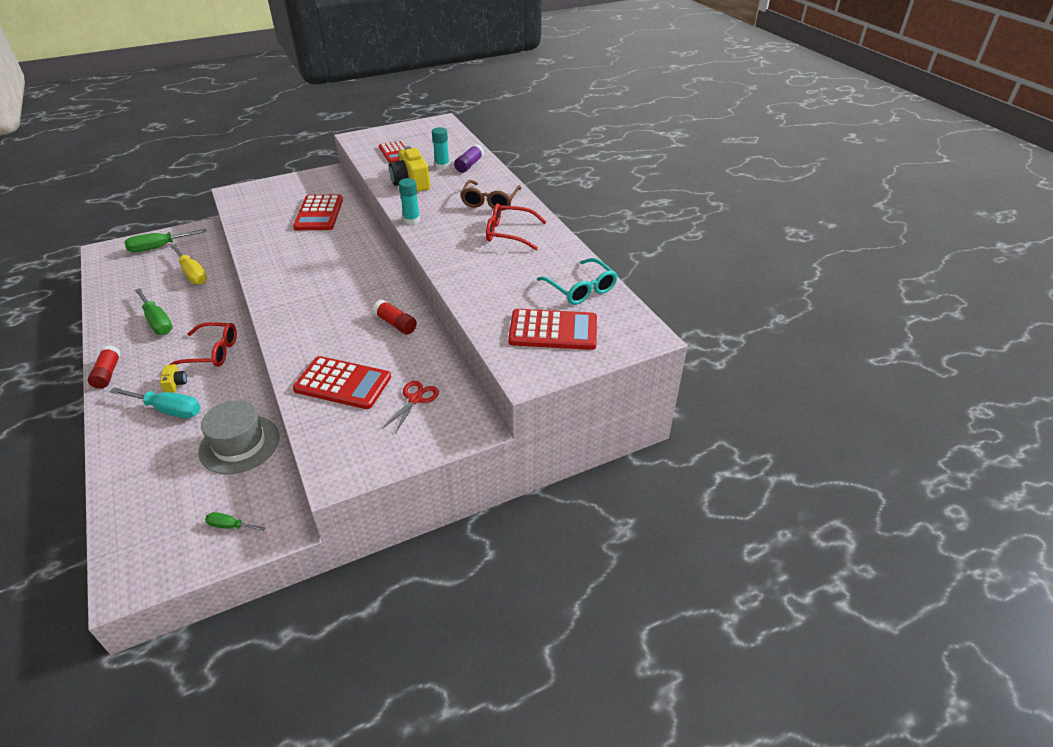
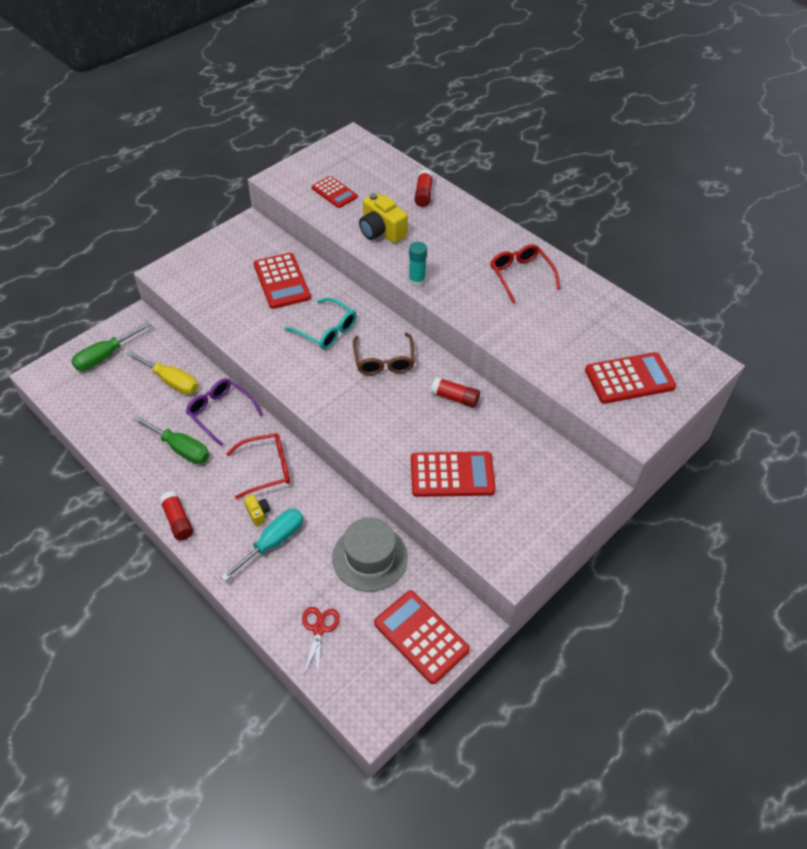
camera: 20 degrees left, 10 degrees up
turquoise screwdriver [110,387,201,418] -> turquoise screwdriver turned 45 degrees counterclockwise [221,509,303,581]
green screwdriver [205,512,266,531] -> red calculator [374,590,470,684]
red scissors [382,381,439,433] -> red scissors moved to [302,607,340,675]
turquoise glue stick [432,127,450,170] -> none
purple glue stick [454,144,484,173] -> red glue stick [414,170,433,207]
brown glasses [460,180,521,211] -> brown glasses moved to [353,333,415,375]
red glasses [486,203,546,250] -> red glasses turned 75 degrees clockwise [490,244,560,303]
turquoise glasses [537,258,617,305] -> turquoise glasses moved to [284,297,357,349]
none -> purple glasses [186,379,263,447]

